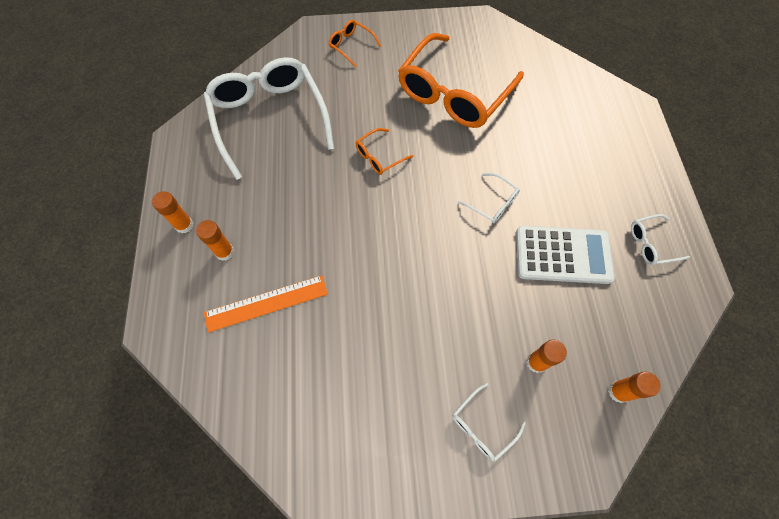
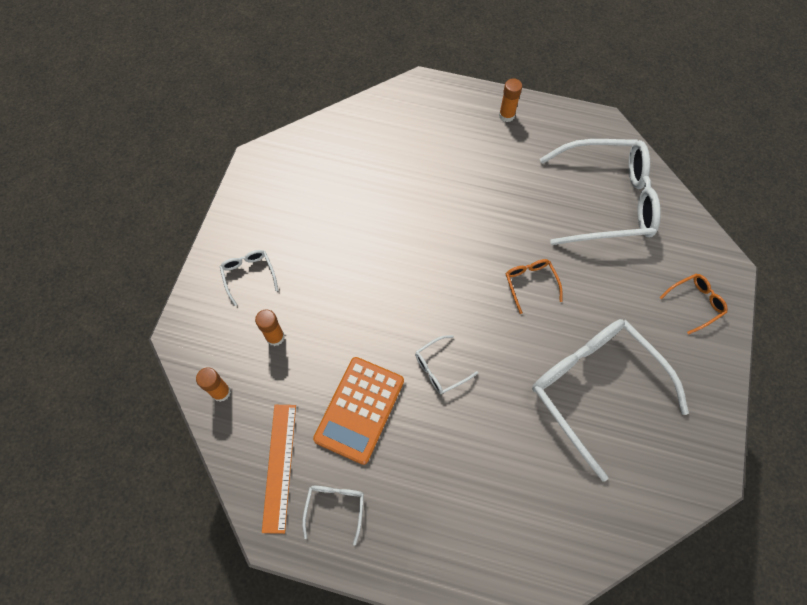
camera: 110 degrees right, 0 degrees up
orange glue stick [196,220,234,261] -> none
orange ruler [204,275,328,333] -> orange ruler moved to [262,405,296,534]
orange glasses [398,33,524,128] -> white glasses [532,319,689,481]
white calculator [516,226,615,284] -> orange calculator [313,357,404,465]

